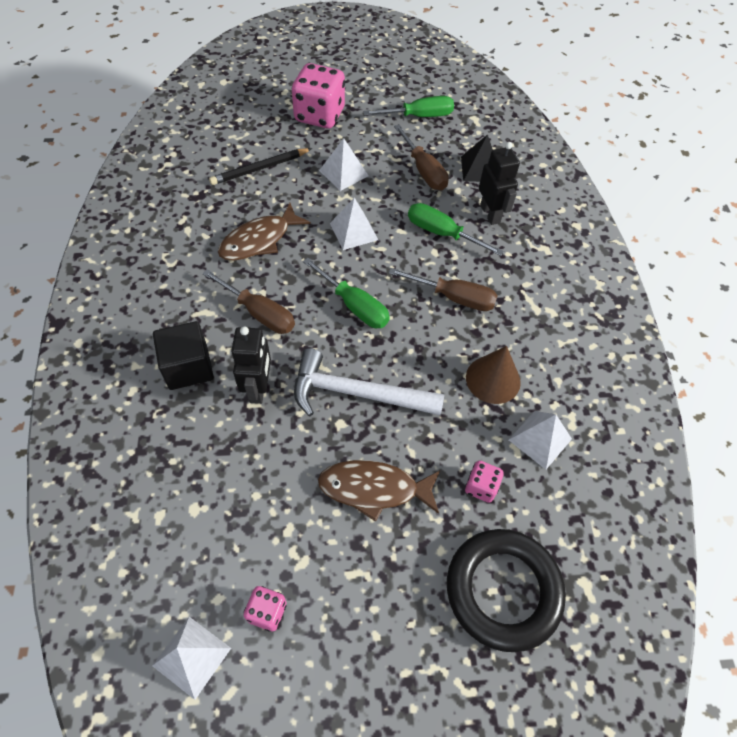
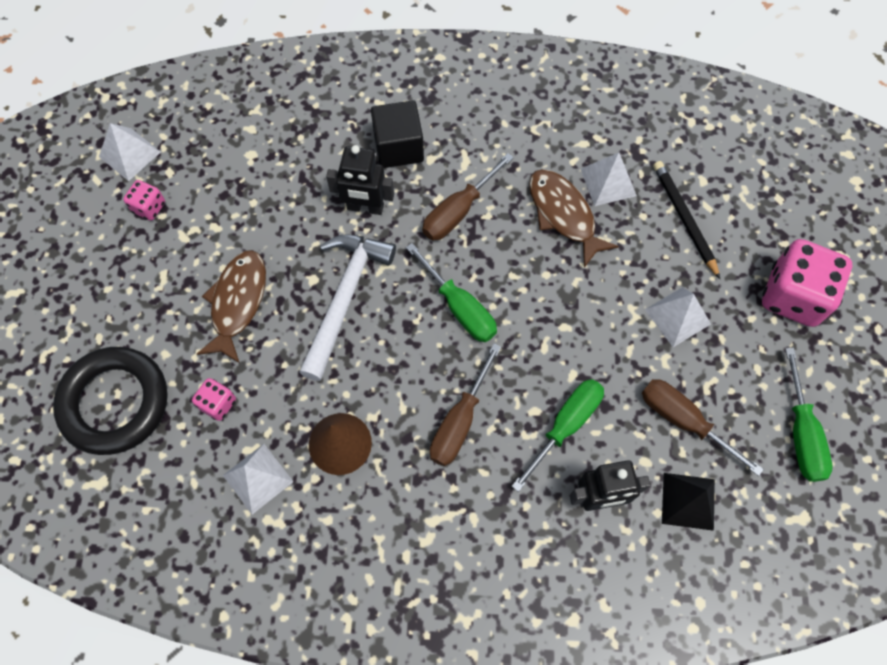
camera: 100 degrees right, 10 degrees up
green screwdriver [303,258,390,328] -> green screwdriver turned 90 degrees counterclockwise [406,243,497,342]
white pyramid [330,198,378,250] -> white pyramid moved to [581,153,637,206]
brown screwdriver [394,124,449,190] -> brown screwdriver turned 60 degrees clockwise [642,379,764,476]

